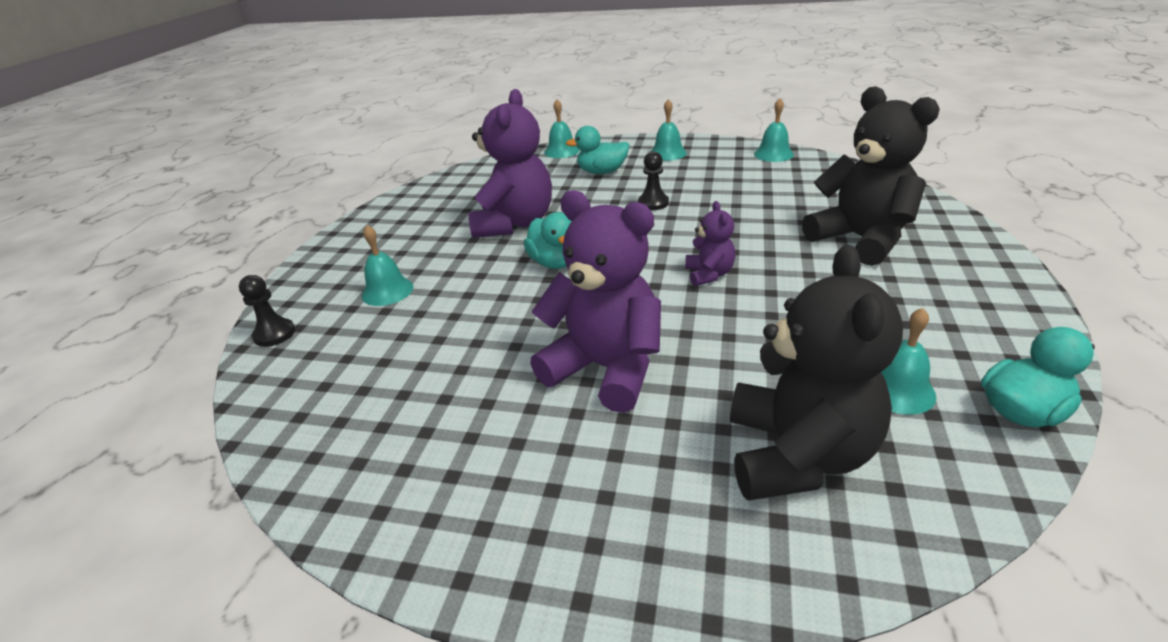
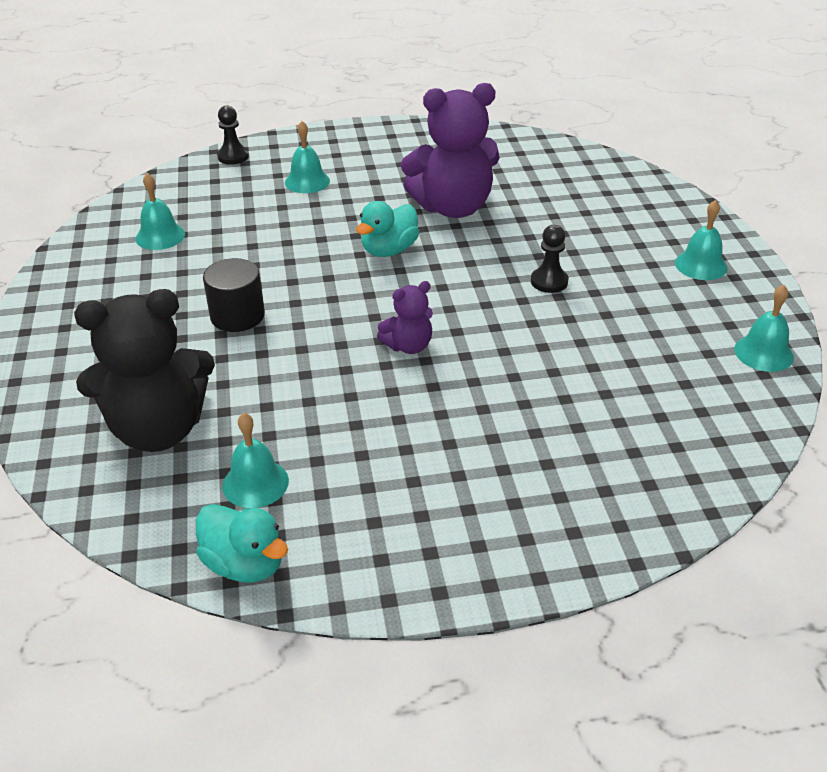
camera: 65 degrees right, 5 degrees up
purple teddy bear [530,190,661,413] -> black cylinder [203,258,265,332]
turquoise bell [544,99,580,158] -> turquoise bell moved to [136,173,185,250]
turquoise duck [566,126,629,174] -> none
black teddy bear [802,86,940,266] -> none

